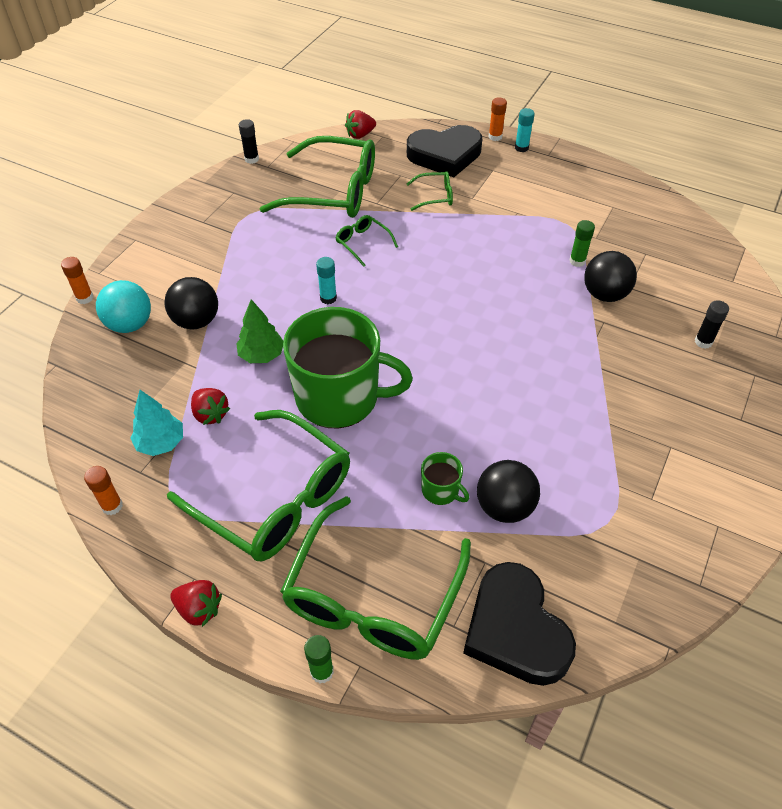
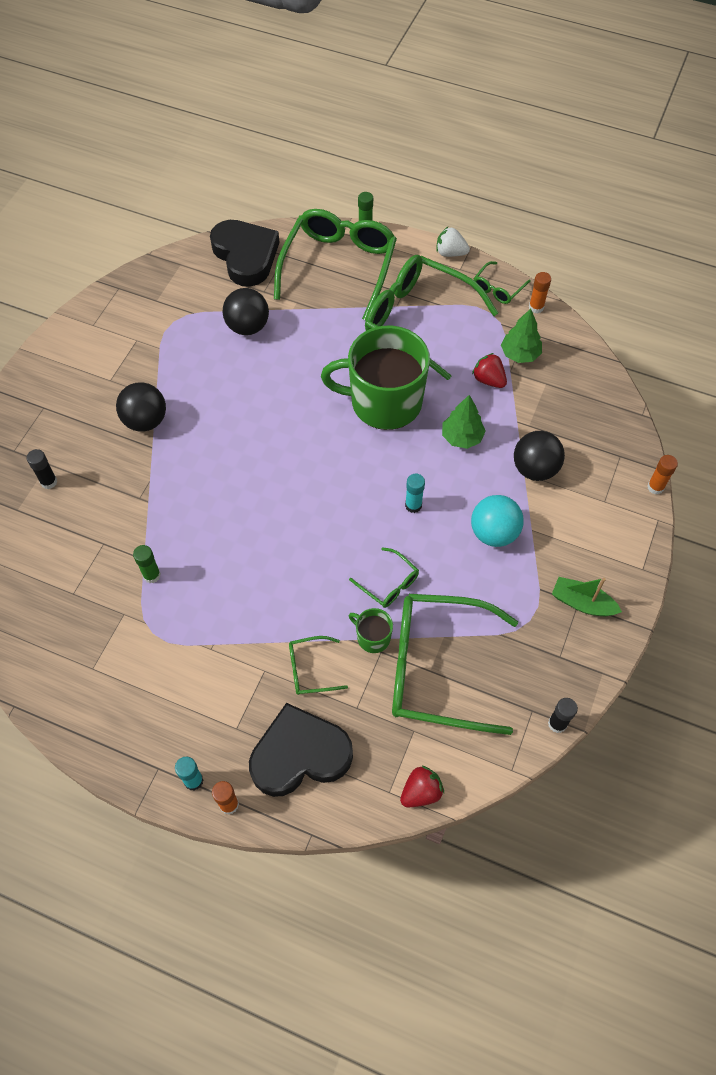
camera: 175 degrees right, 10 degrees up
turquoise ball [96,280,151,333] -> turquoise ball moved to [471,495,524,547]
turquoise tree [130,390,183,456] -> green tree [501,308,542,363]
red strawberry [170,580,222,627] -> white strawberry [436,227,470,257]
green mug [421,452,469,505] -> green mug moved to [349,608,393,653]
black ball [584,251,637,302] -> black ball moved to [116,382,166,432]
none -> green glasses [473,261,530,304]
none -> green boat [552,577,622,616]

